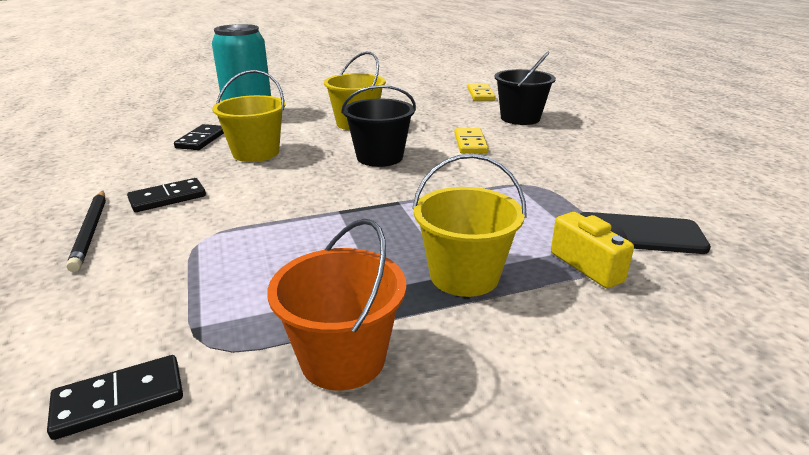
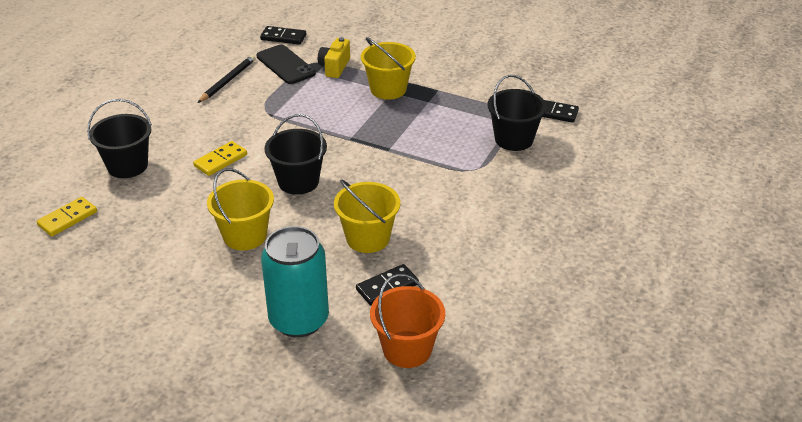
camera: 135 degrees left, 10 degrees up
black pencil [66,191,106,272] -> black pencil moved to [198,55,256,103]
black domino [127,178,206,212] -> black domino moved to [260,26,306,45]
orange bucket [267,219,406,391] -> orange bucket moved to [370,274,445,368]
none -> black bucket [488,75,547,151]

